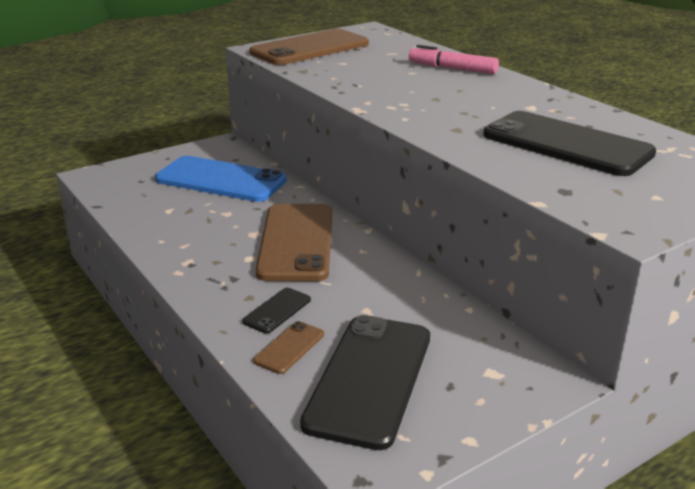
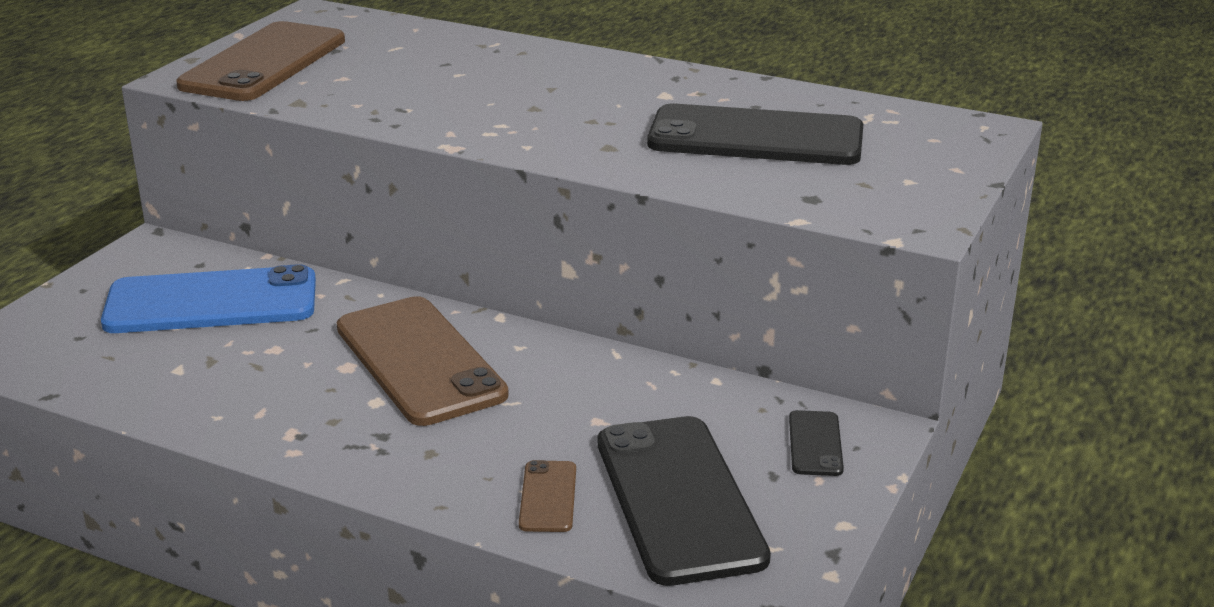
camera: 30 degrees left, 0 degrees up
black phone [242,288,311,333] -> black phone moved to [789,410,844,476]
pink marker [409,45,499,74] -> none

